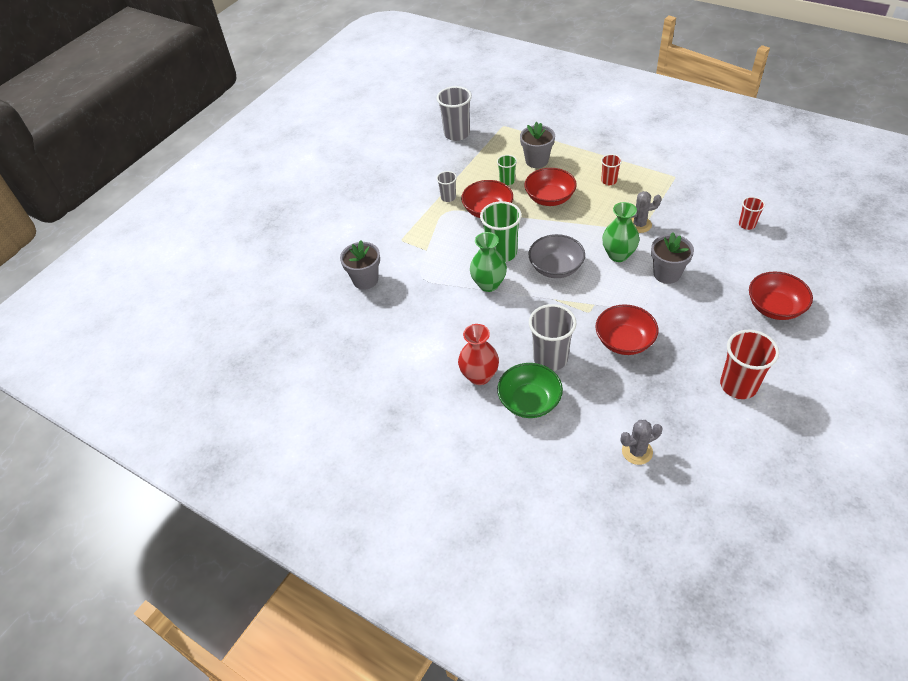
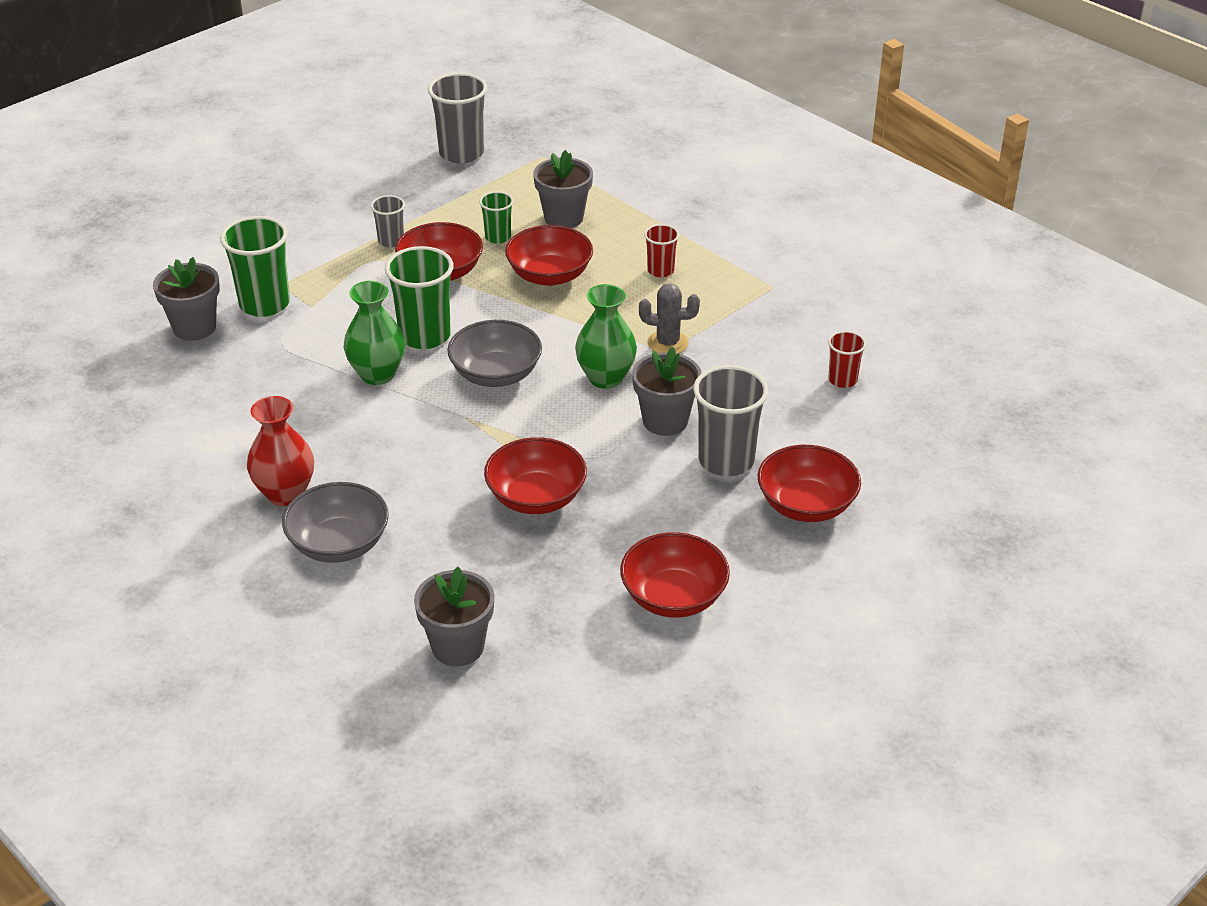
camera: 10 degrees right, 10 degrees down
green bowl [497,363,563,418] -> grey bowl [282,482,389,563]
grey cup [529,304,576,371] -> grey cup moved to [693,365,768,476]
grey cactus [620,420,662,465] -> grey flower pot [414,567,494,666]
red cup [720,330,779,399] -> red bowl [620,532,730,618]
none -> green cup [220,216,290,317]

